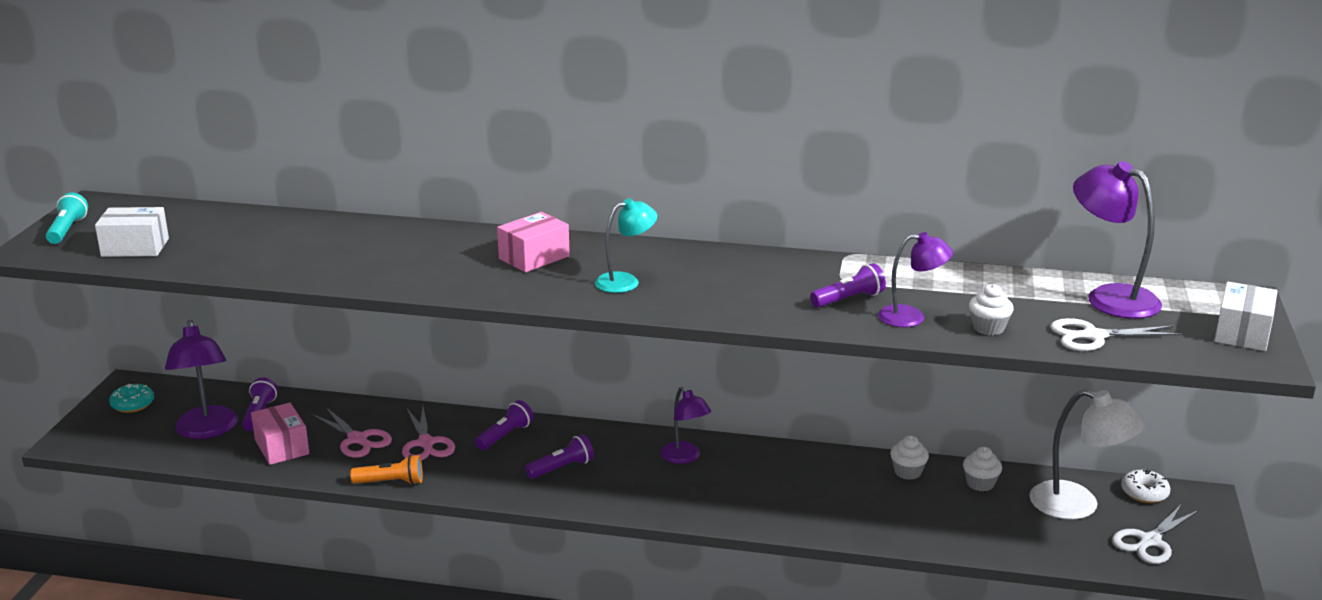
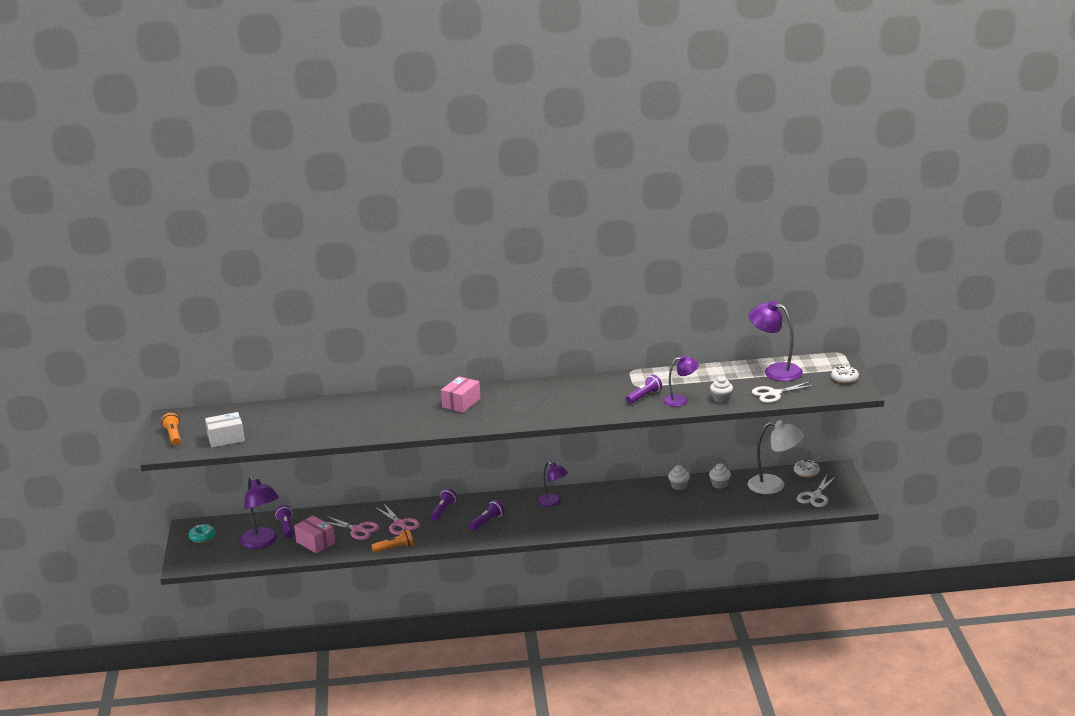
camera: 15 degrees left, 0 degrees up
turquoise flashlight [46,192,88,244] -> orange flashlight [161,413,181,445]
turquoise lamp [595,198,657,293] -> none
white box [1214,282,1277,351] -> white donut [831,365,859,384]

